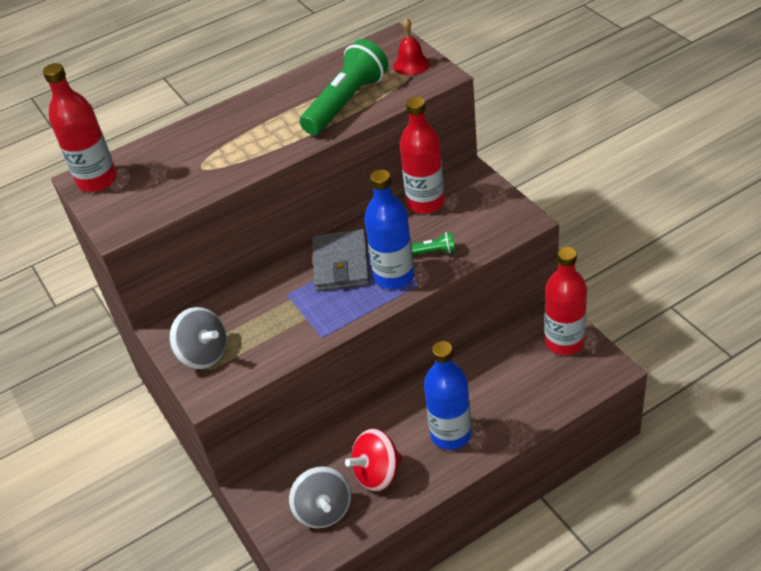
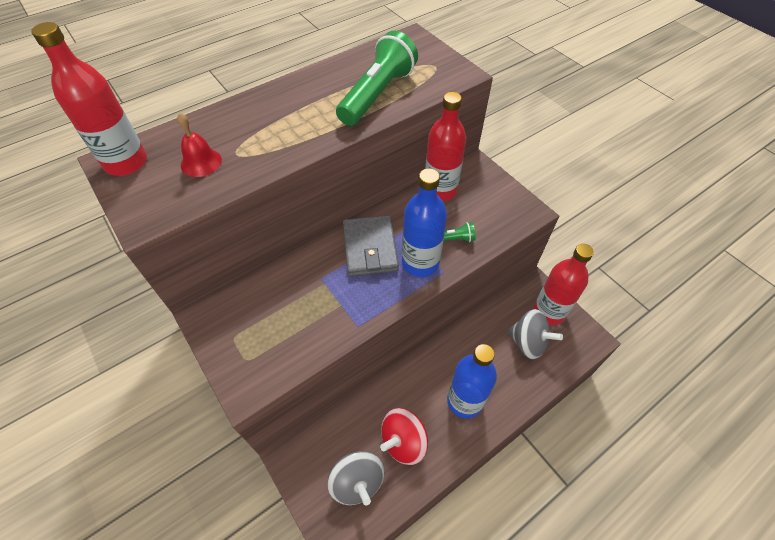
camera: 10 degrees left, 10 degrees up
grey spinning top [169,307,227,369] -> grey spinning top moved to [507,309,563,359]
red bell [393,18,430,76] -> red bell moved to [177,113,222,177]

